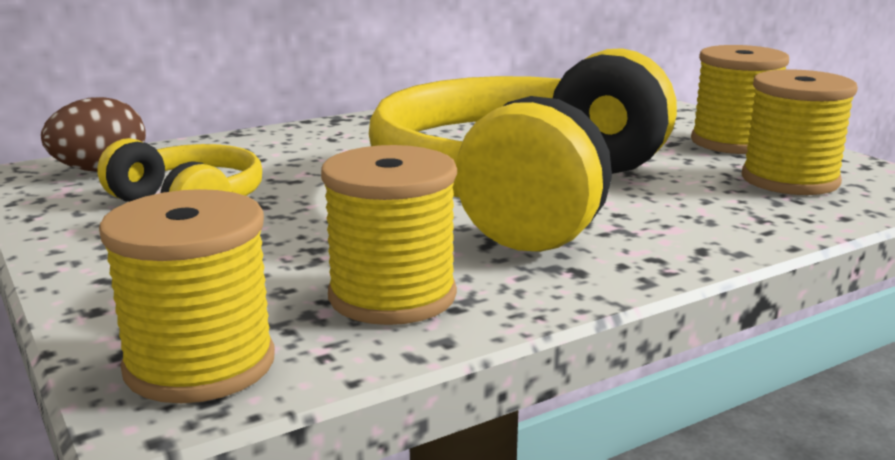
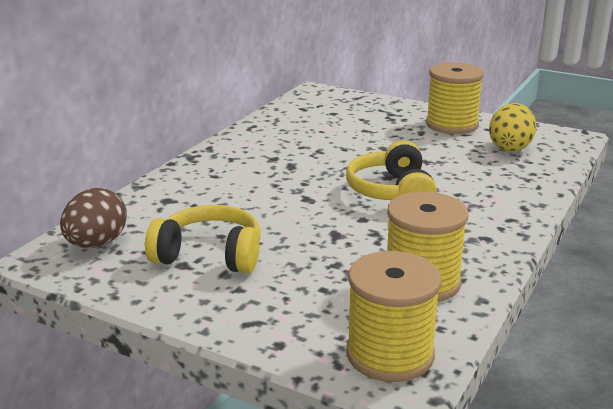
camera: 30 degrees left, 5 degrees up
yellow headphones [369,48,677,252] -> yellow headphones [346,141,437,200], size x0.47
yellow spool [742,69,858,195] -> yellow egg [489,103,536,152]

